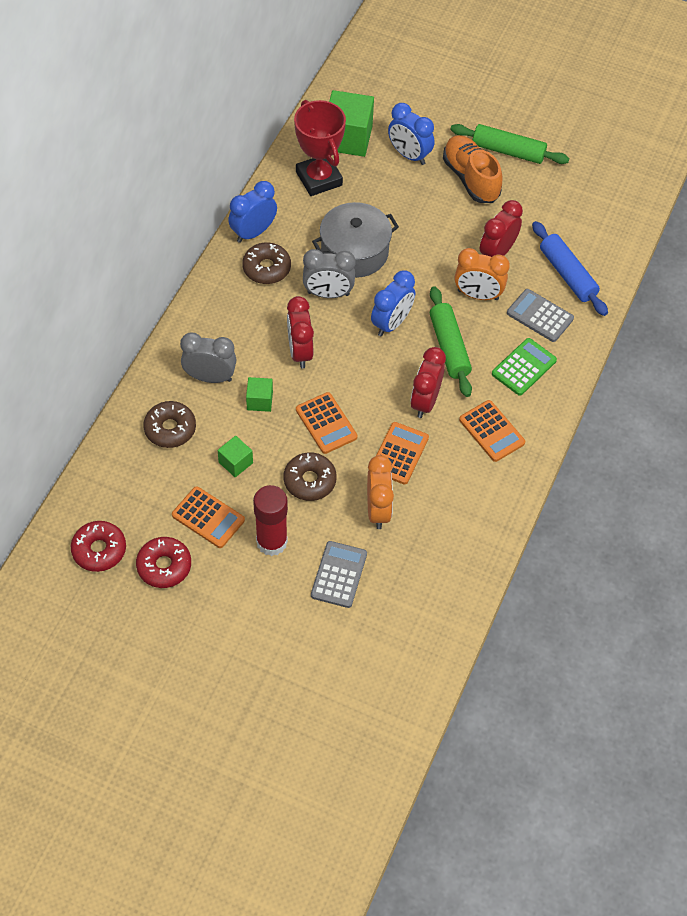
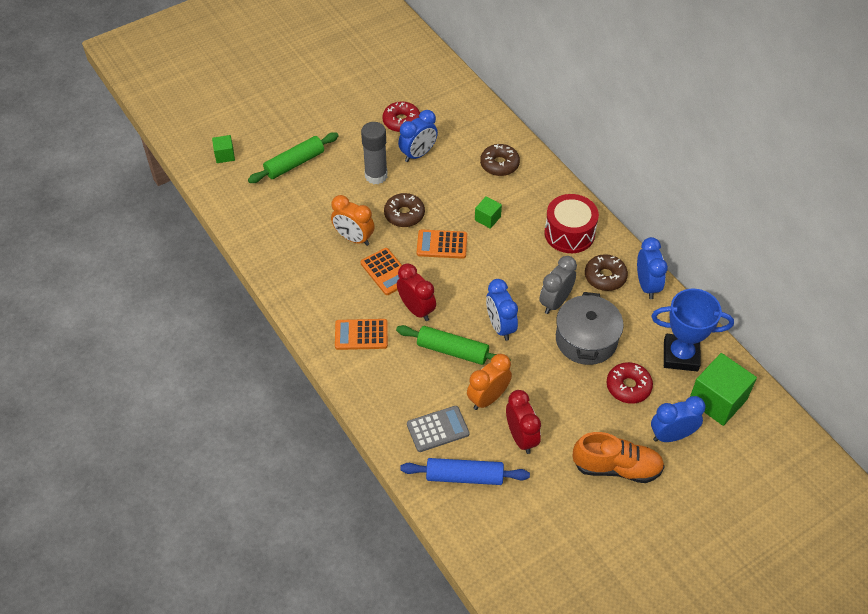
camera: 125 degrees right, 5 degrees down
red donut [71,521,126,572] -> red donut moved to [606,362,653,404]
orange calculator [172,486,245,548] -> blue clock [398,110,438,162]
grey clock [180,333,237,383] -> none
green cube [218,436,253,477] -> green cube moved to [212,135,235,163]
red glue stick [253,485,288,556] -> grey glue stick [361,122,387,184]
red clock [287,296,314,369] -> none
red trophy [294,100,346,196] -> blue trophy [651,289,734,371]
grey calculator [311,541,367,608] -> none
green rolling pin [450,124,569,164] -> green rolling pin moved to [248,132,339,183]
green calculator [492,338,557,396] -> none
none -> red drum [544,194,599,253]

